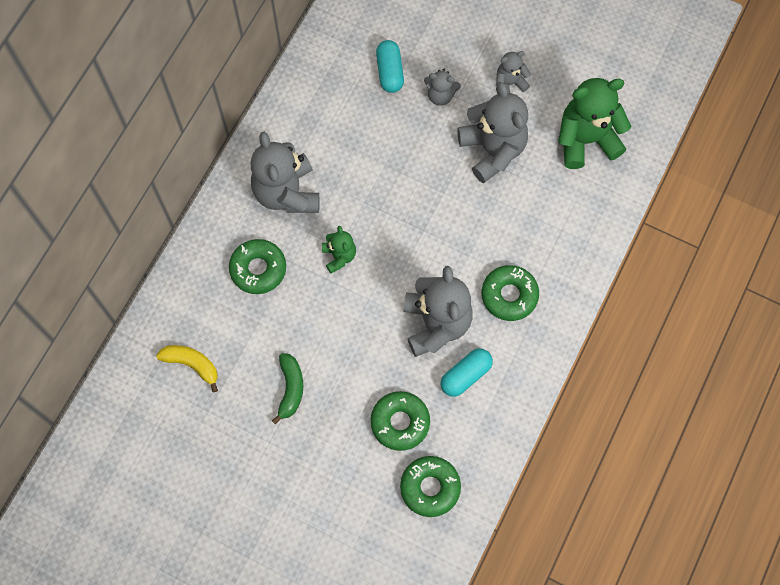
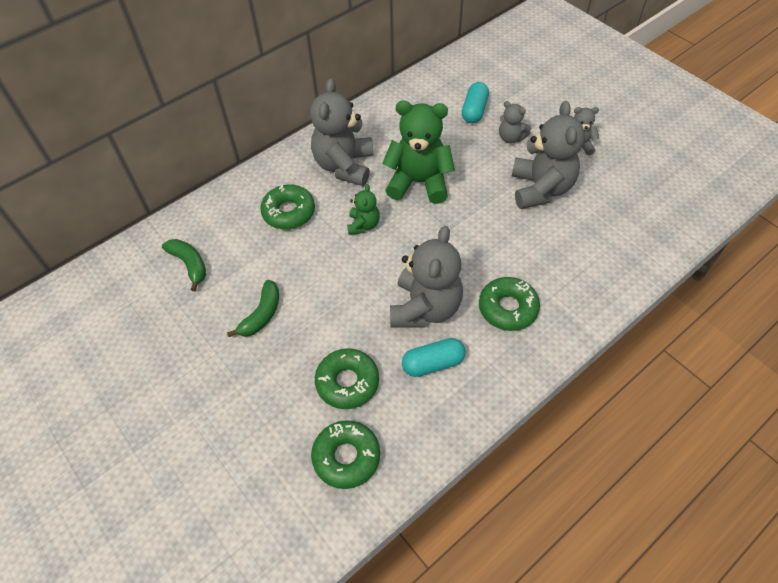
camera: 25 degrees right, 15 degrees down
yellow banana [156,345,218,392] -> green banana [162,239,206,291]
green teddy bear [558,78,631,169] -> green teddy bear moved to [382,101,455,204]

